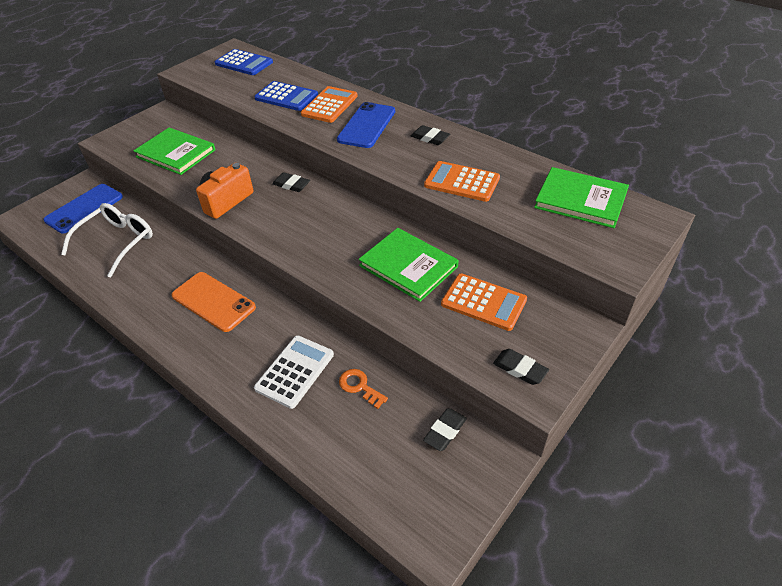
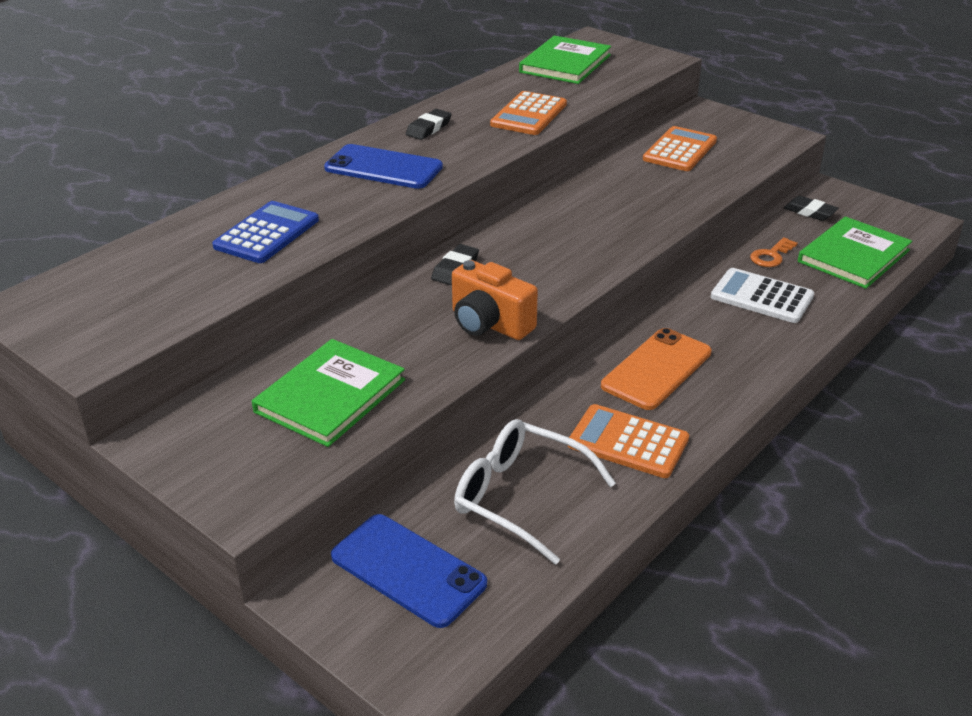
camera: 90 degrees left, 10 degrees down
blue calculator [215,49,273,75] -> none
orange calculator [301,86,358,123] -> orange calculator moved to [568,404,689,478]
green book [359,228,459,302] -> green book moved to [798,217,912,289]
black eraser [493,349,549,385] -> none

